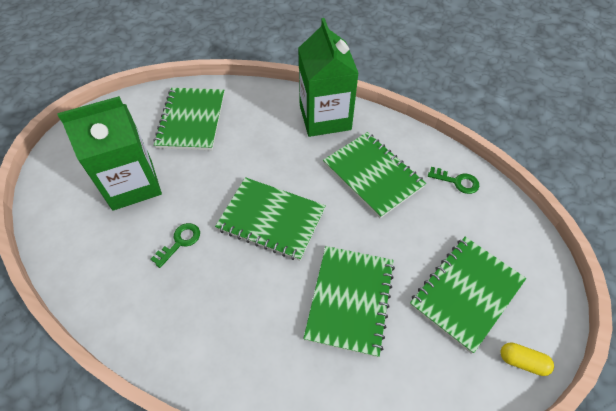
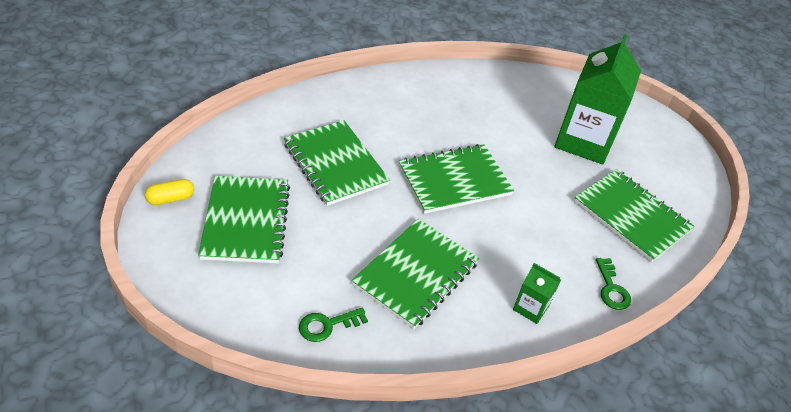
camera: 130 degrees right, 10 degrees down
green key [151,223,200,268] -> green key moved to [596,258,631,310]
green carton [298,18,359,137] -> green carton [513,263,561,324], size x0.44
green notebook [323,132,426,218] -> green notebook turned 60 degrees counterclockwise [351,219,479,329]

